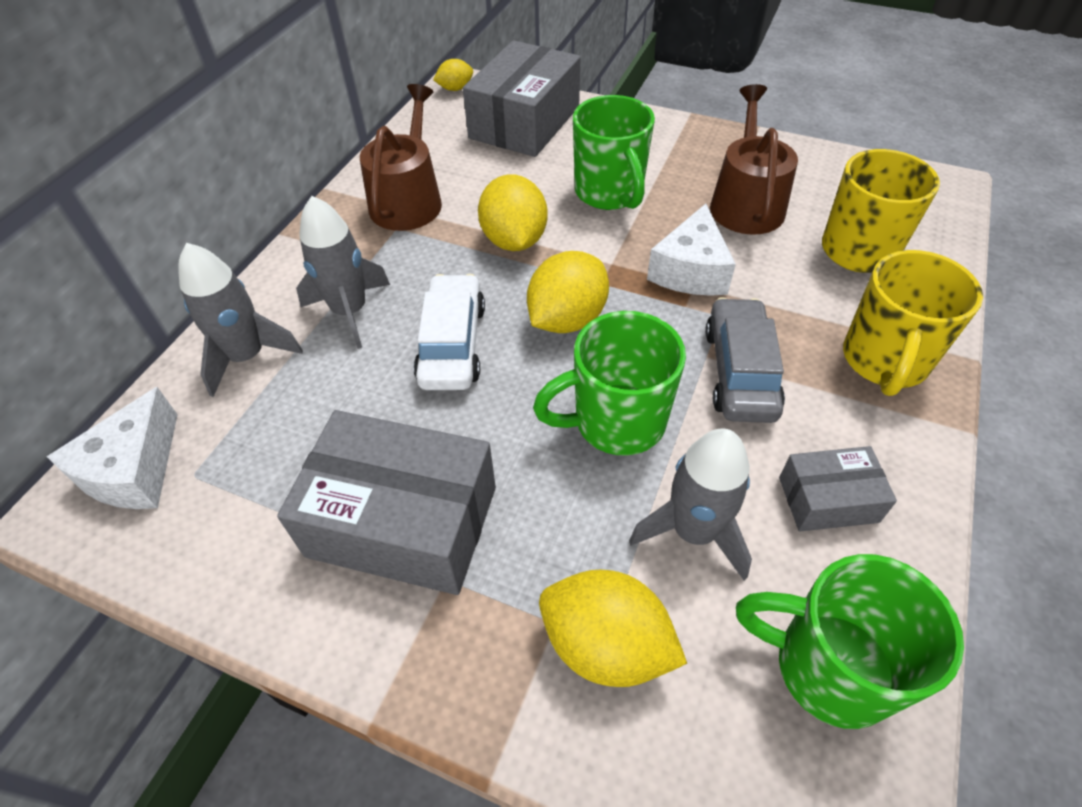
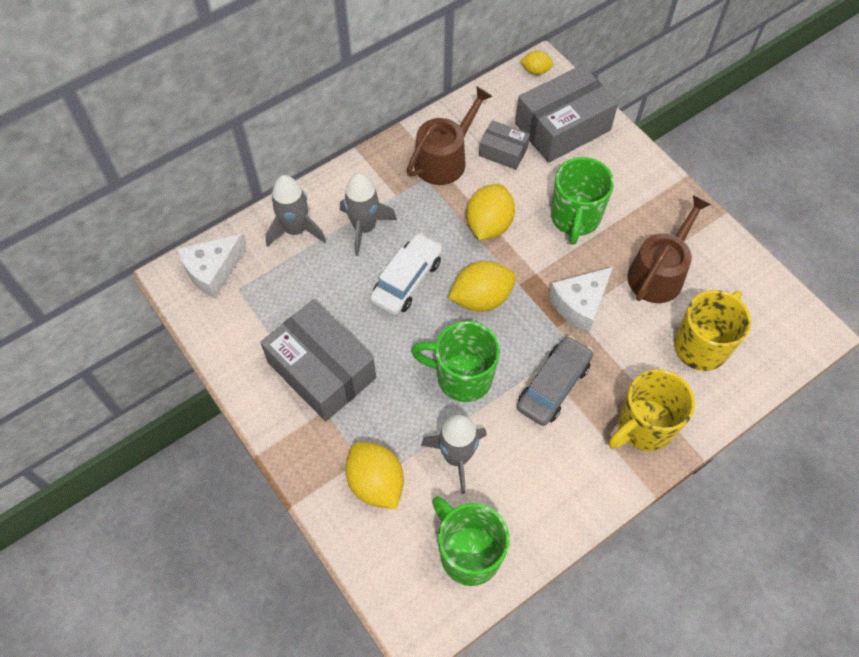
camera: 30 degrees right, 10 degrees up
grey box [779,446,897,532] -> grey box moved to [479,120,530,170]

